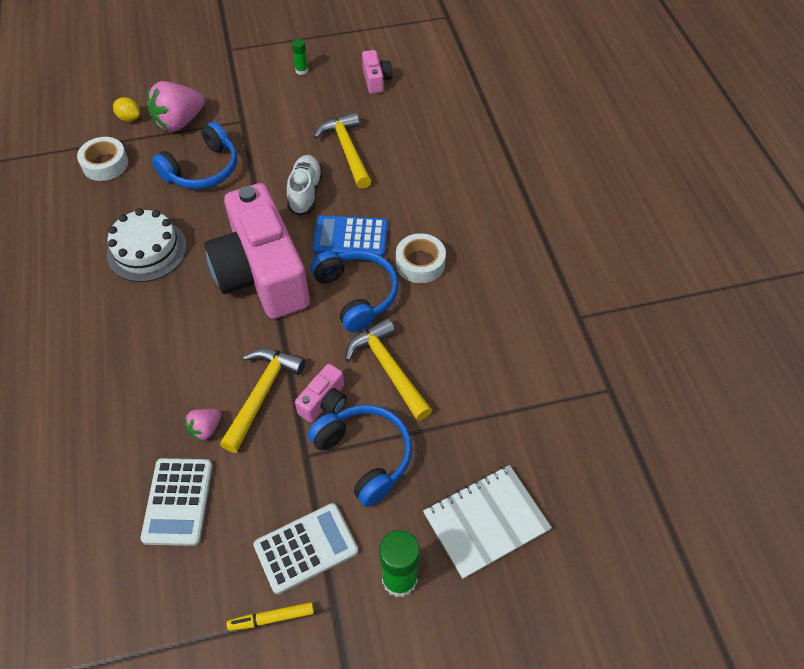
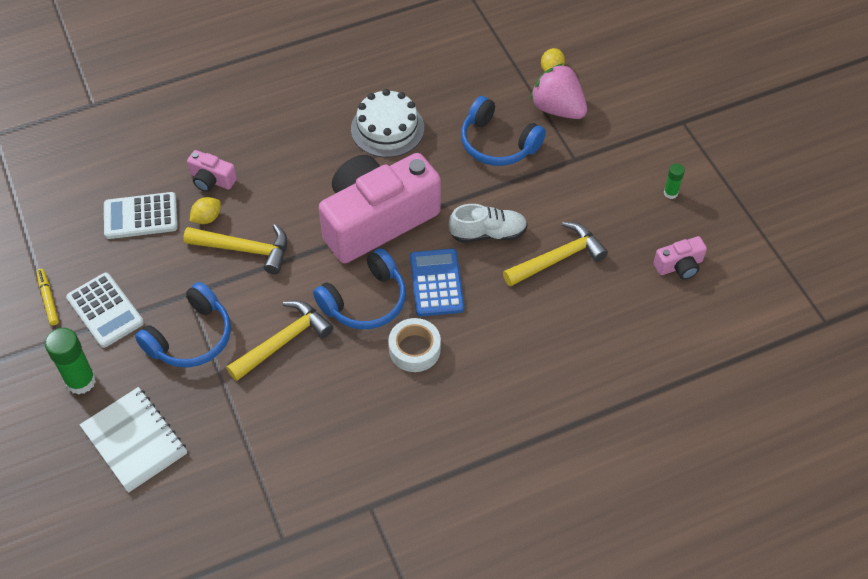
camera: 80 degrees right, 0 degrees up
white tape [77,137,128,181] -> none
pink strawberry [185,409,222,442] -> yellow lemon [190,197,221,224]
pink camera [295,364,347,423] -> pink camera moved to [187,150,237,192]

